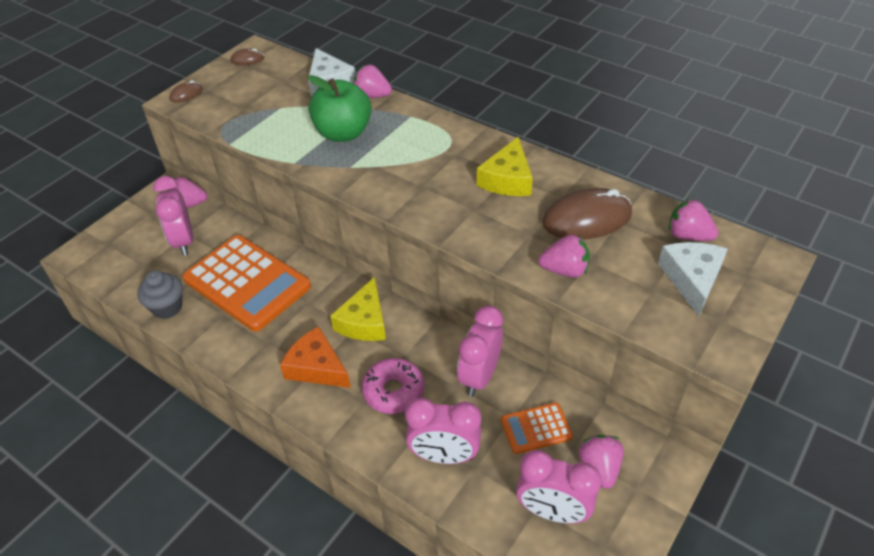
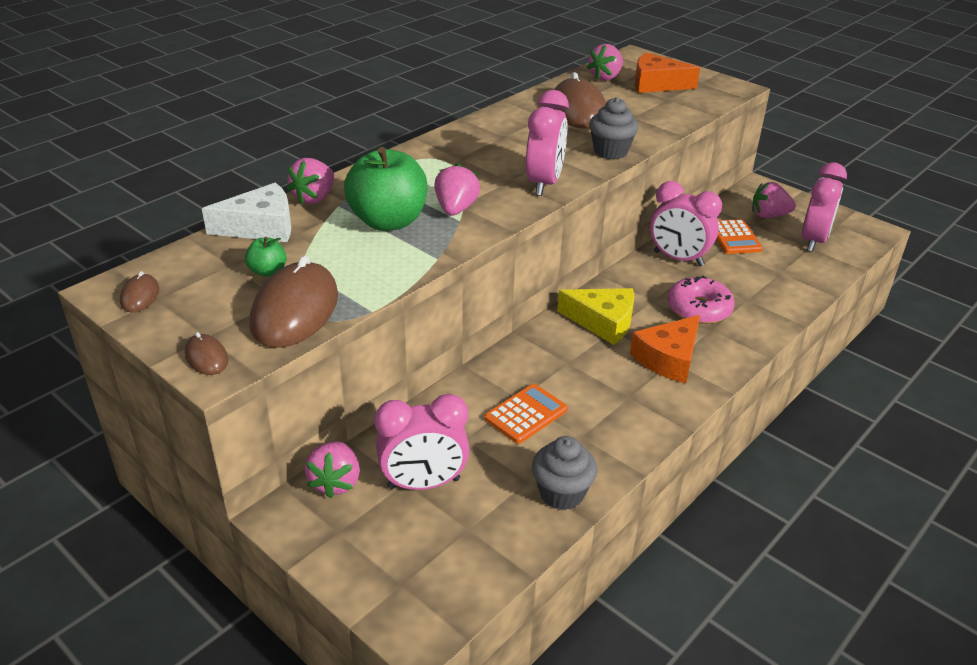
camera: 85 degrees left, 10 degrees down
orange calculator [183,235,311,332] -> orange calculator [484,384,568,444], size x0.48
pink clock [405,398,481,464] -> pink clock moved to [526,90,569,196]
yellow cheese [477,137,533,196] -> none
pink strawberry [538,235,590,278] -> pink strawberry moved to [434,163,480,216]
white cheese [658,242,728,316] -> orange cheese [635,52,700,93]
none -> green apple [245,237,287,277]
none -> brown mouse [250,256,338,348]
none -> grey cupcake [589,97,638,160]

